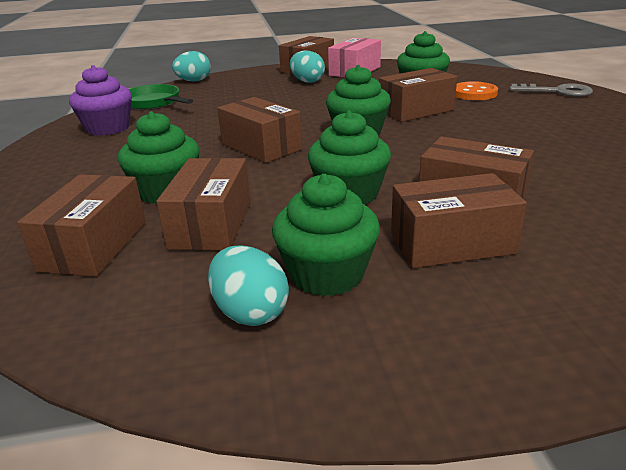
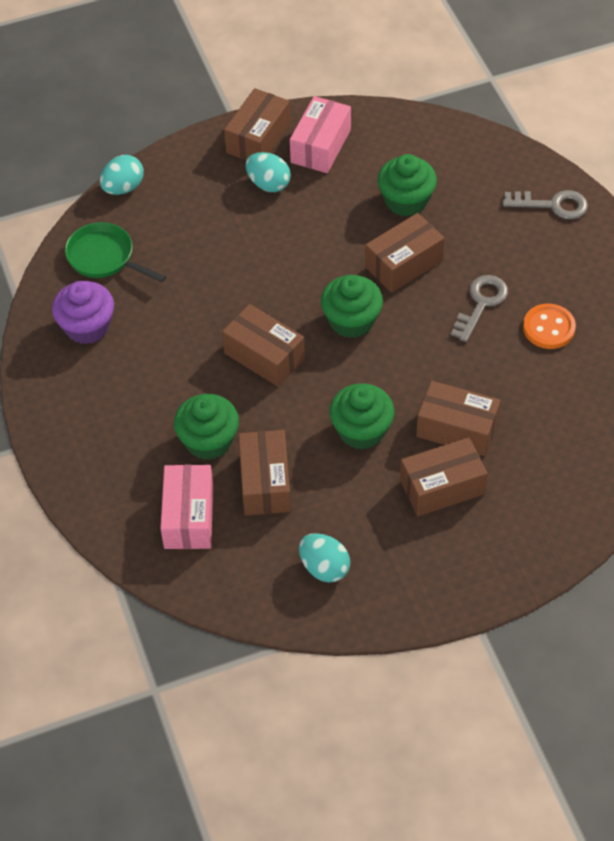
camera: 10 degrees left, 25 degrees up
brown box [17,174,146,277] -> pink box [160,465,214,549]
green cupcake [272,174,380,296] -> none
orange button [455,81,498,100] -> orange button moved to [523,304,576,349]
none -> grey key [451,275,508,342]

